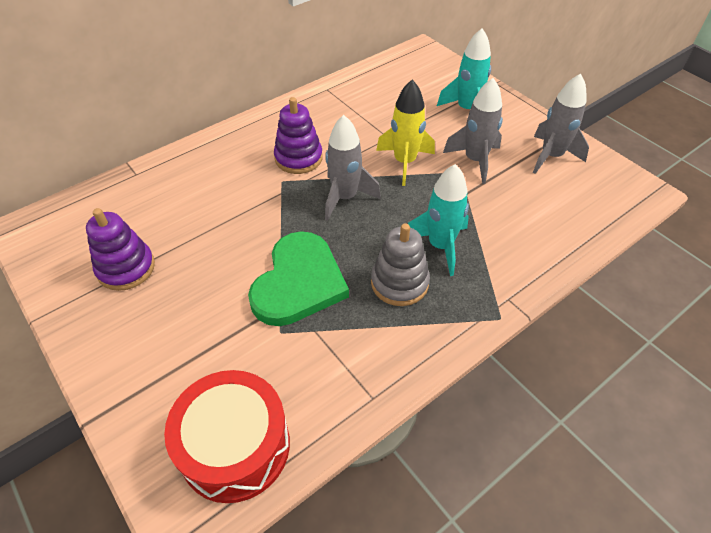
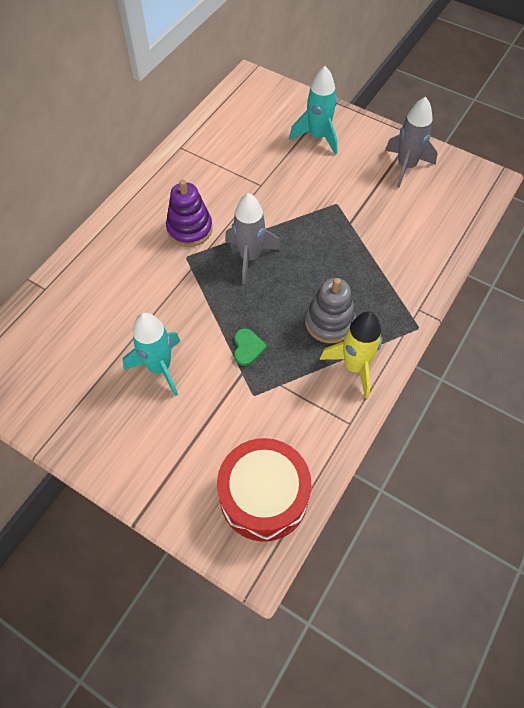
camera: 20 degrees left, 10 degrees up
purple stacking toy [86,208,155,291] -> none
green heart [248,231,349,326] -> green heart [234,328,267,366], size x0.41
yellow rocket [376,80,435,186] -> yellow rocket moved to [320,311,382,399]
turquoise rocket [408,164,469,276] -> turquoise rocket moved to [123,313,180,396]
grey rocket [443,78,503,184] -> none

